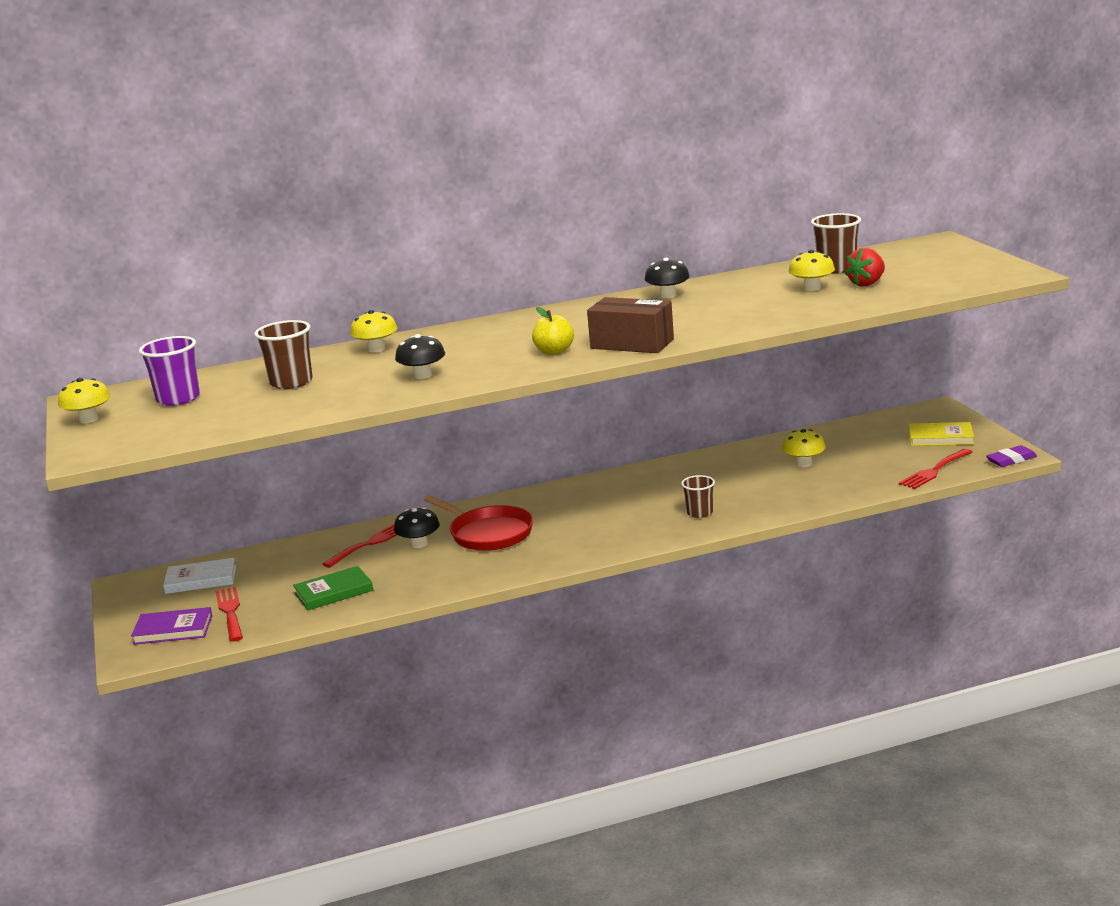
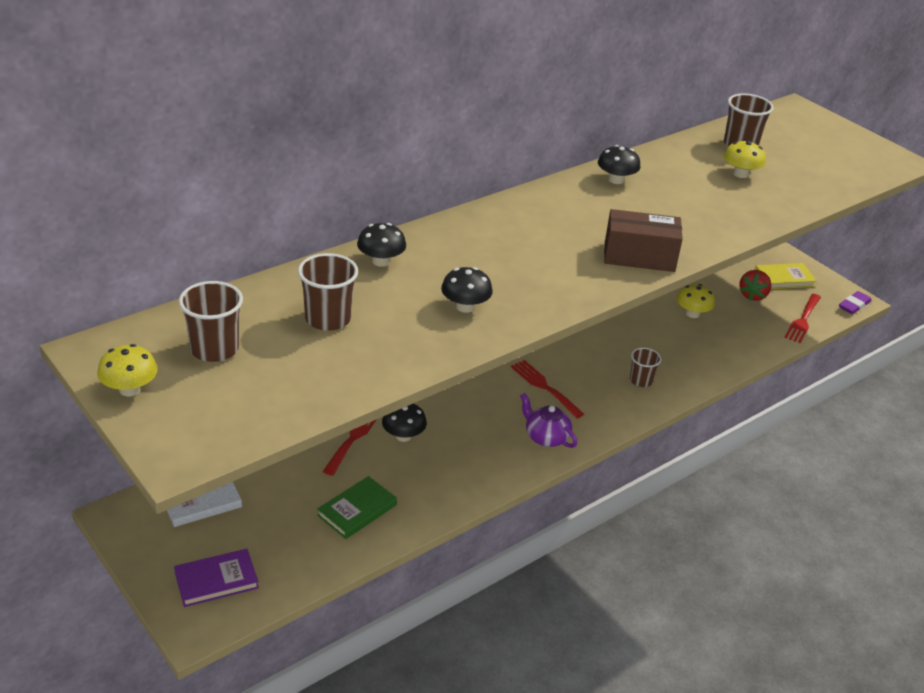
camera: 25 degrees left, 15 degrees up
purple cup [139,336,200,406] -> brown cup [179,281,243,362]
red fork [215,587,243,642] -> red fork moved to [511,360,584,419]
yellow mushroom [350,310,397,353] -> black mushroom [357,223,406,267]
red pan [424,495,533,551] -> none
yellow apple [532,307,574,355] -> none
red strawberry [845,248,885,286] -> red strawberry moved to [739,270,771,301]
none -> purple teapot [520,393,578,448]

